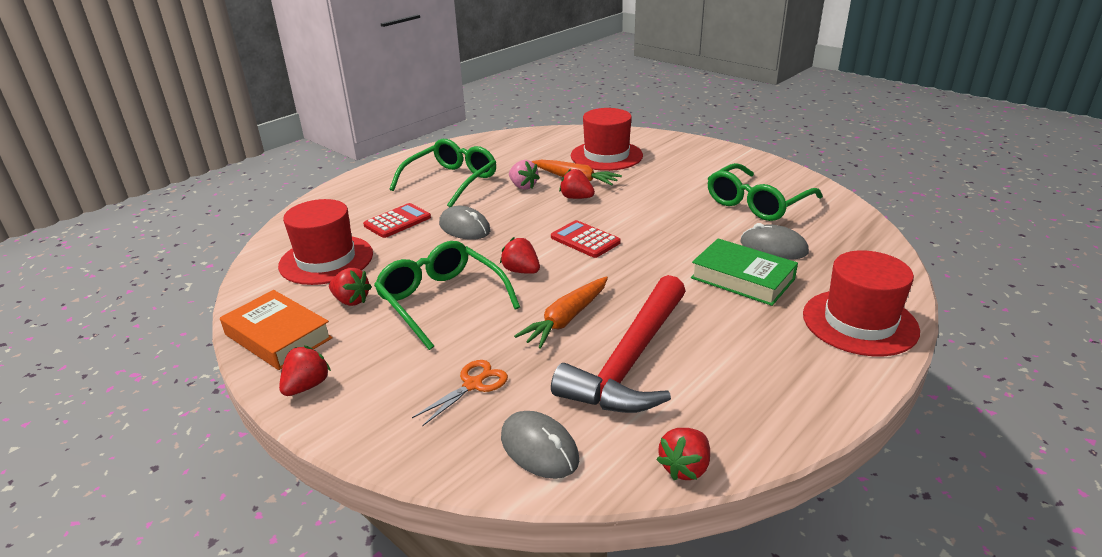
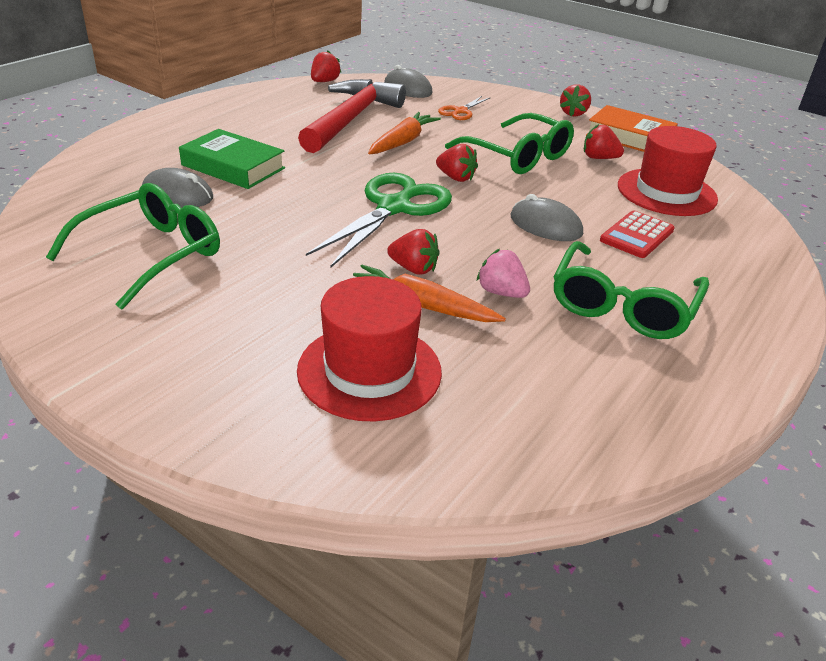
camera: 170 degrees right, 5 degrees up
red calculator [551,220,621,258] -> green scissors [306,173,452,267]
red hat [803,250,920,356] -> none

